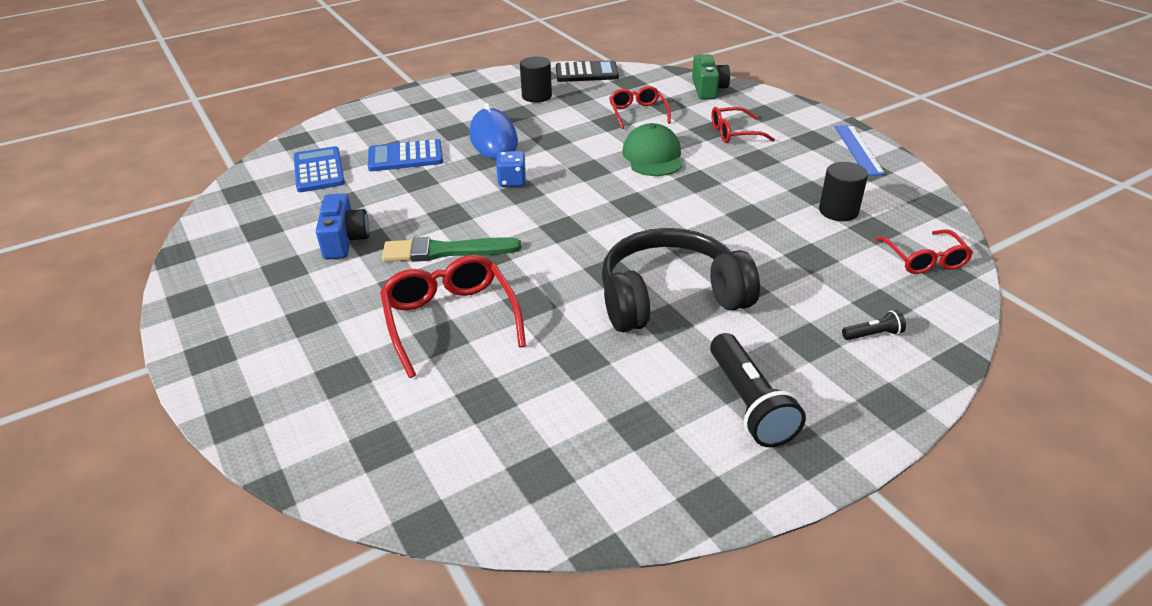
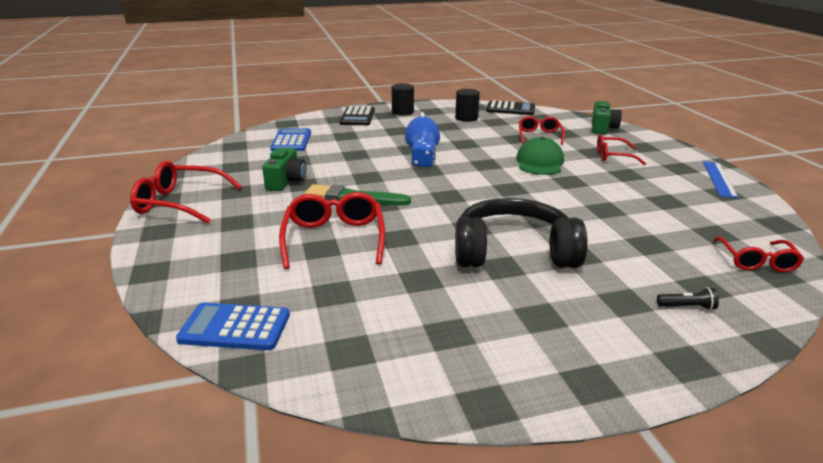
camera: 15 degrees right, 10 degrees down
blue camera [316,193,369,260] -> green camera [262,147,306,191]
blue calculator [368,139,443,171] -> blue calculator moved to [176,303,290,350]
black flashlight [710,333,806,447] -> none
black cylinder [819,162,868,221] -> black cylinder moved to [391,83,414,116]
none -> red glasses [130,161,242,224]
none -> black calculator [339,106,375,125]

